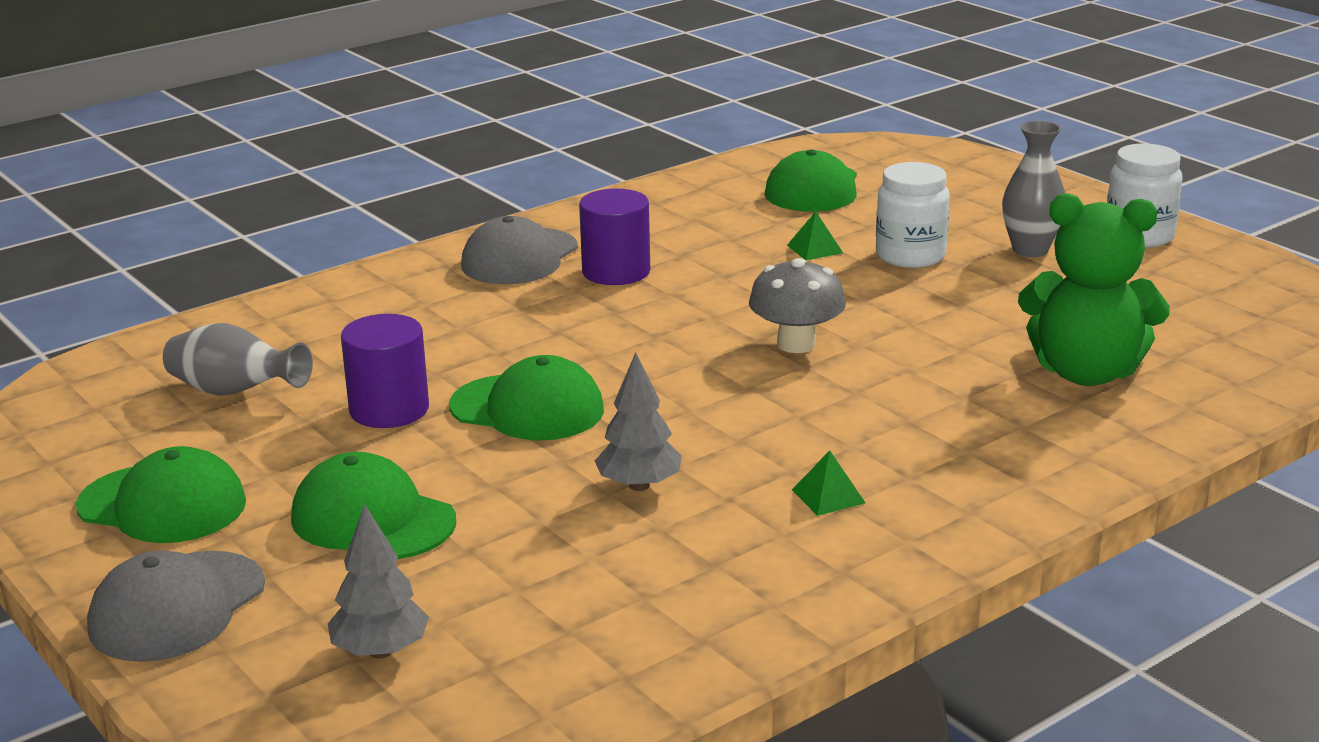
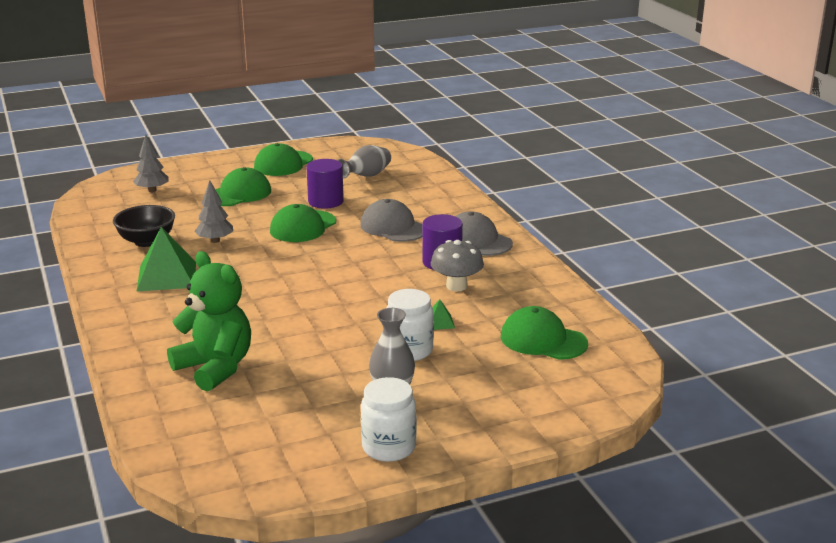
camera: 105 degrees right, 0 degrees up
grey cap [87,550,265,662] -> grey cap moved to [360,199,422,242]
grey mushroom [749,258,846,353] -> grey mushroom moved to [431,240,484,291]
green pyramid [792,450,865,516] -> green pyramid [136,227,196,292], size x2.21
green teddy bear [1018,193,1170,386] -> green teddy bear turned 105 degrees clockwise [167,251,251,392]
none -> black bowl [113,205,175,247]

